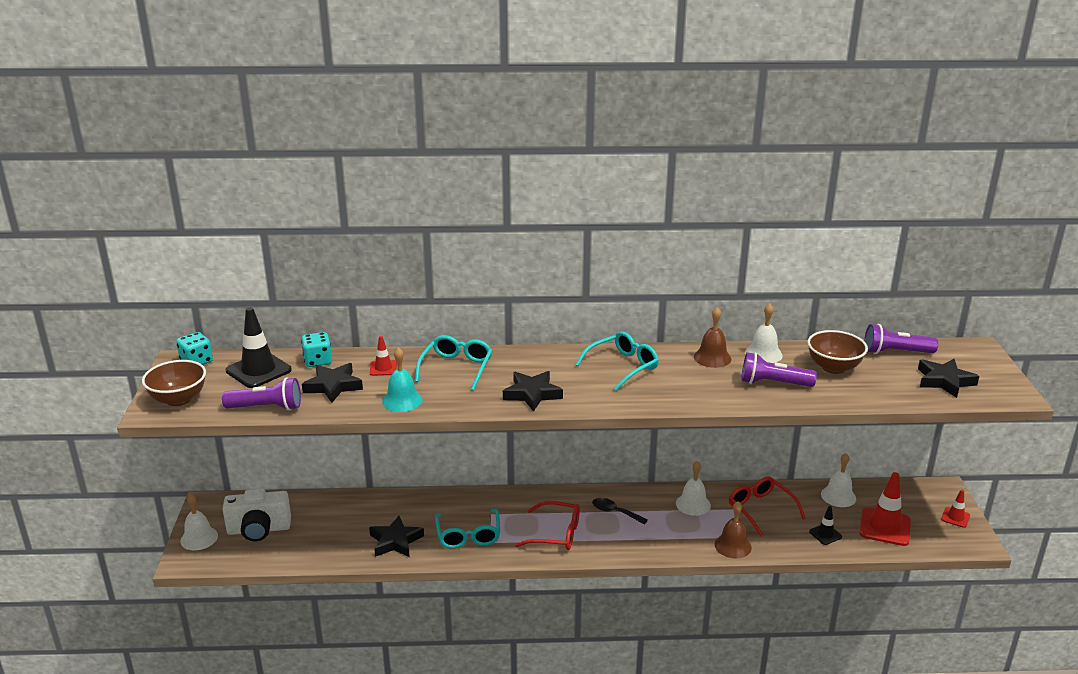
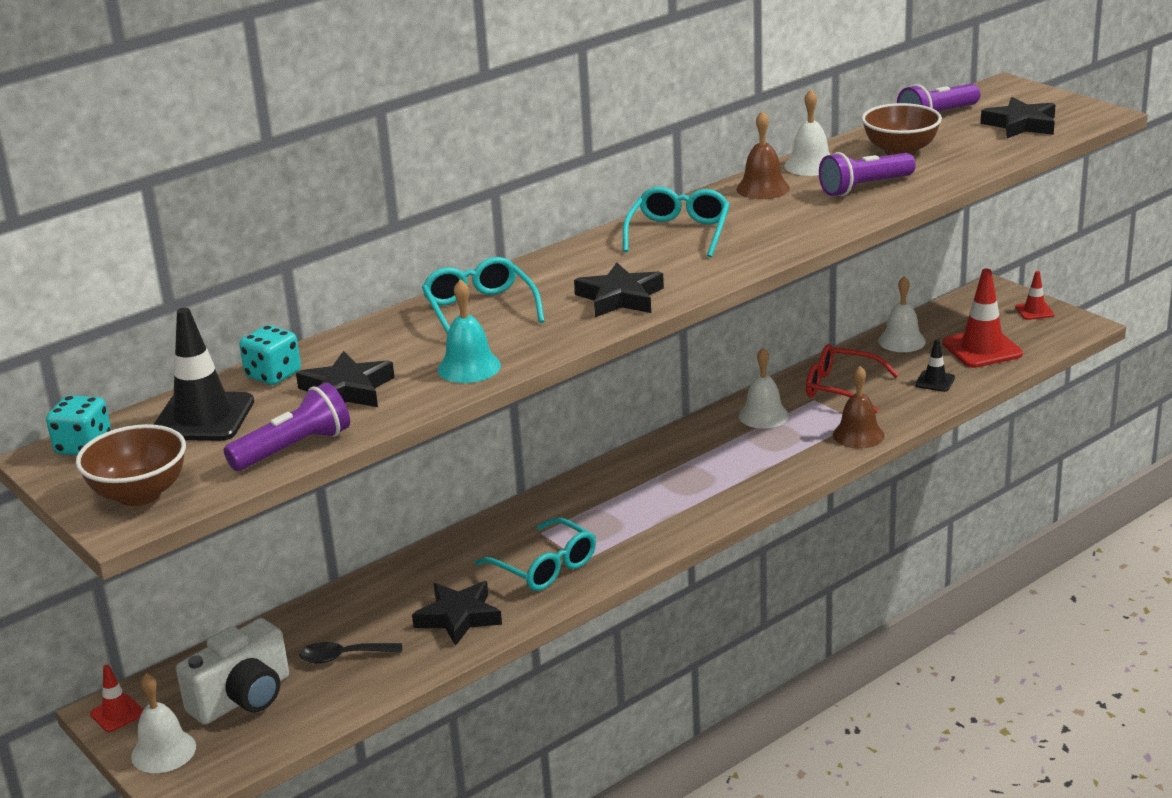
camera: 35 degrees left, 0 degrees up
red traffic cone [370,336,397,376] -> red traffic cone moved to [90,665,144,732]
red glasses [515,501,580,550] -> none
black spoon [592,498,648,525] -> black spoon moved to [299,642,402,663]

